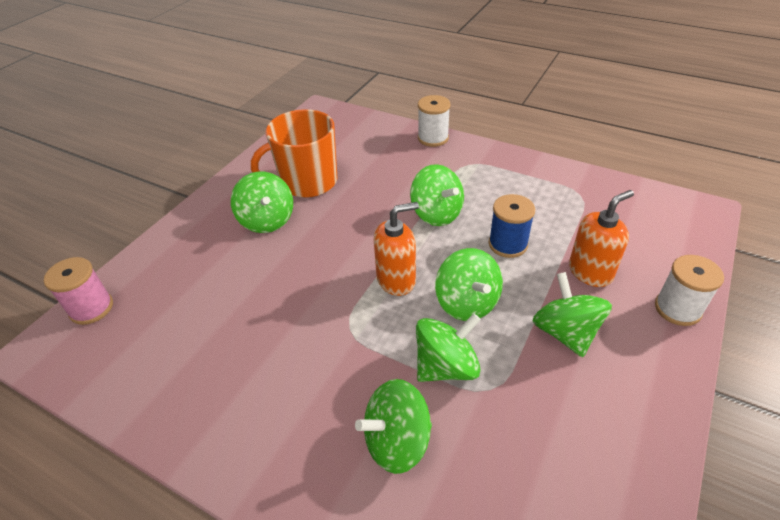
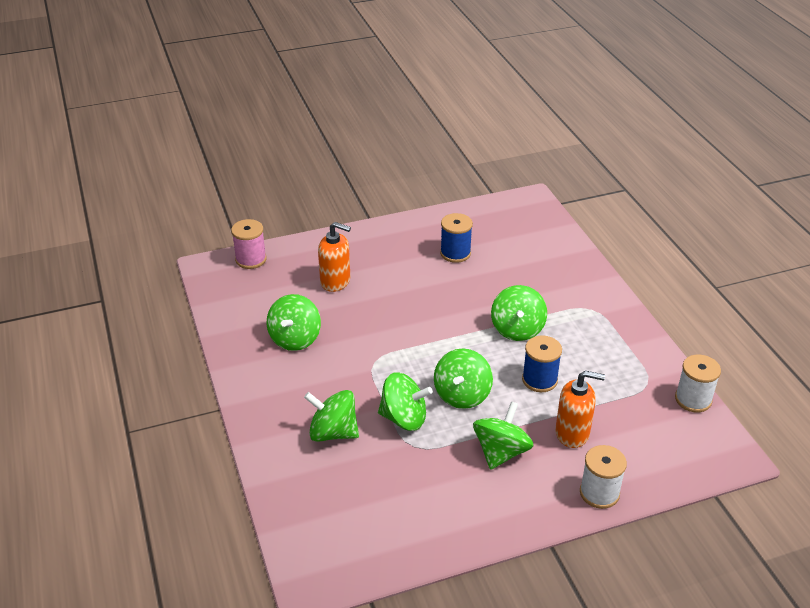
camera: 40 degrees right, 5 degrees down
green spinning top [231,171,293,233] -> green spinning top moved to [267,294,321,351]
orange mug [251,109,338,198] -> blue spool [440,213,473,263]
orange soap dispenser [374,202,419,296] -> orange soap dispenser moved to [318,222,351,292]
white spool [418,95,450,147] -> white spool moved to [675,355,721,412]

